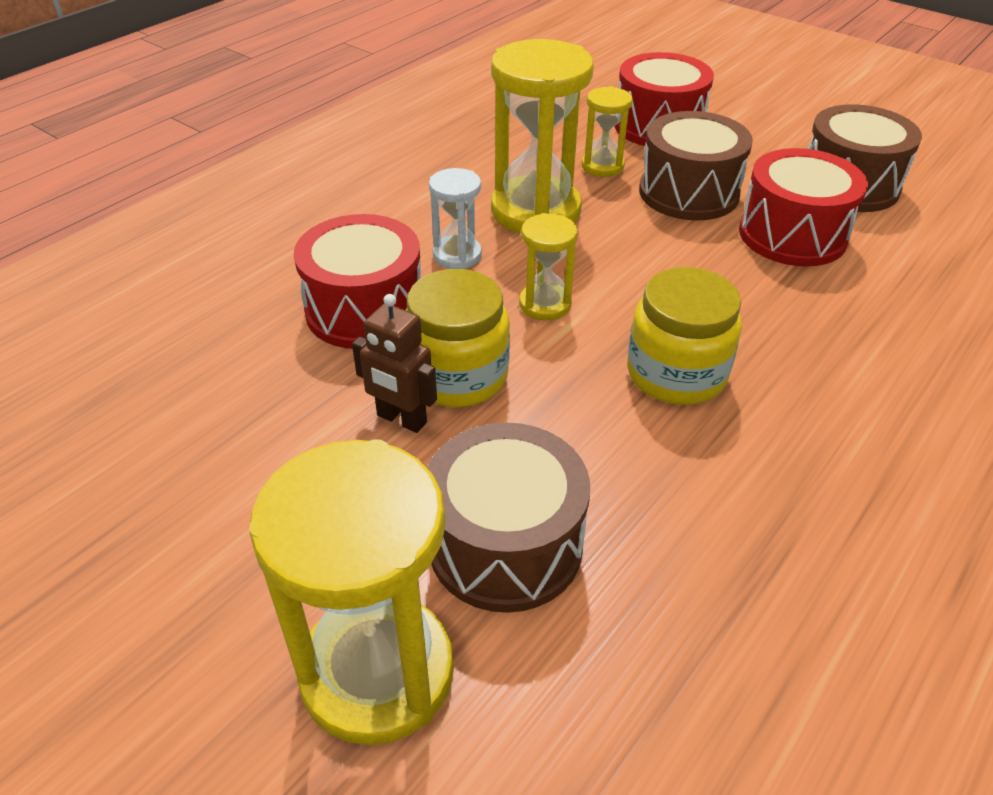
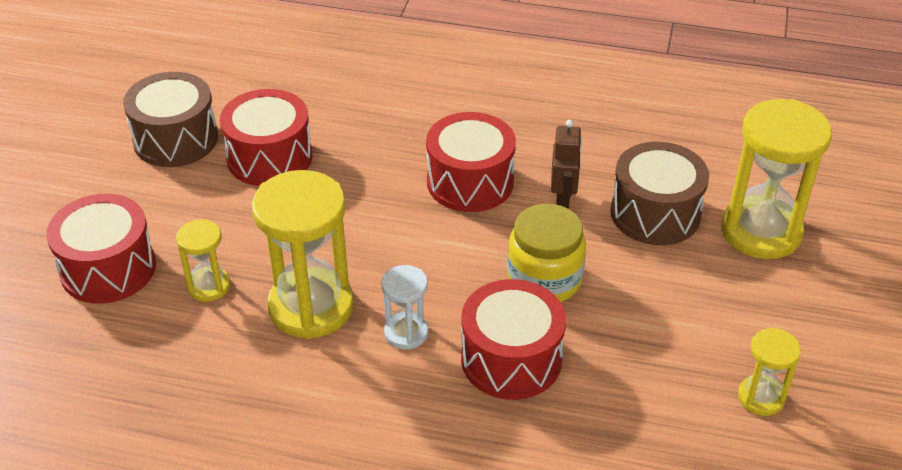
camera: 115 degrees left, 0 degrees up
brown robot [352,294,437,433] -> brown robot moved to [551,120,582,209]
yellow hourglass [519,213,578,321] -> yellow hourglass moved to [738,328,801,416]
yellow jar [627,267,742,405] -> red drum [426,112,516,212]
brown drum [639,111,753,221] -> none

